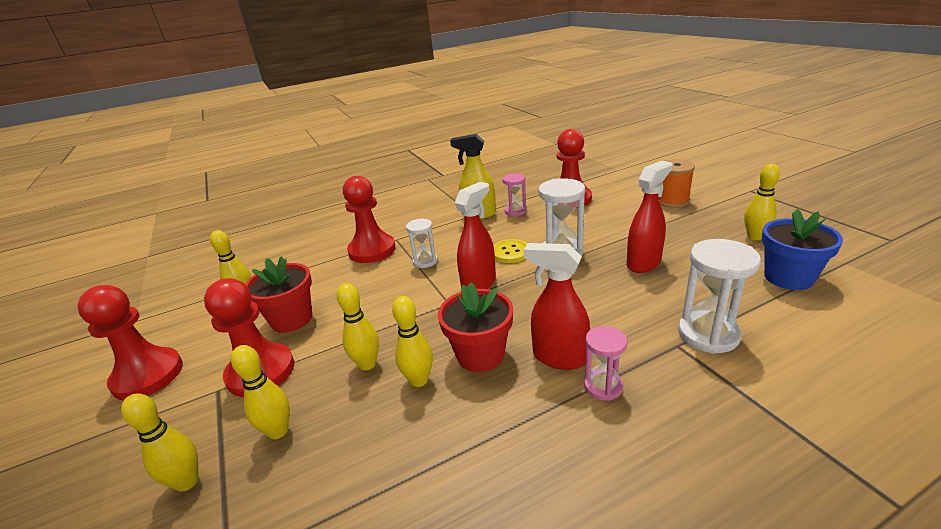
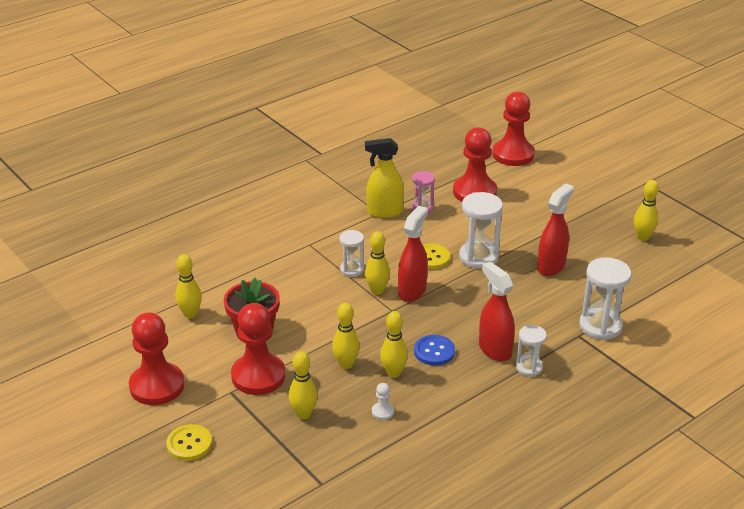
camera: 15 degrees left, 5 degrees up
yellow bowling pin [121,393,198,492] -> yellow bowling pin moved to [365,231,390,295]
red pawn [343,176,396,263] -> red pawn moved to [492,92,535,166]
red flower pot [438,282,513,372] -> blue button [414,335,455,366]
red spray bottle [524,243,590,370] -> red spray bottle turned 45 degrees clockwise [479,261,515,361]
pink hourglass [584,326,628,401] -> white hourglass [516,325,547,377]
orange spool [658,159,695,208] -> none
blue flower pot [762,209,843,290] -> none
none -> yellow button [166,424,212,461]
none -> white pawn [372,383,394,420]

